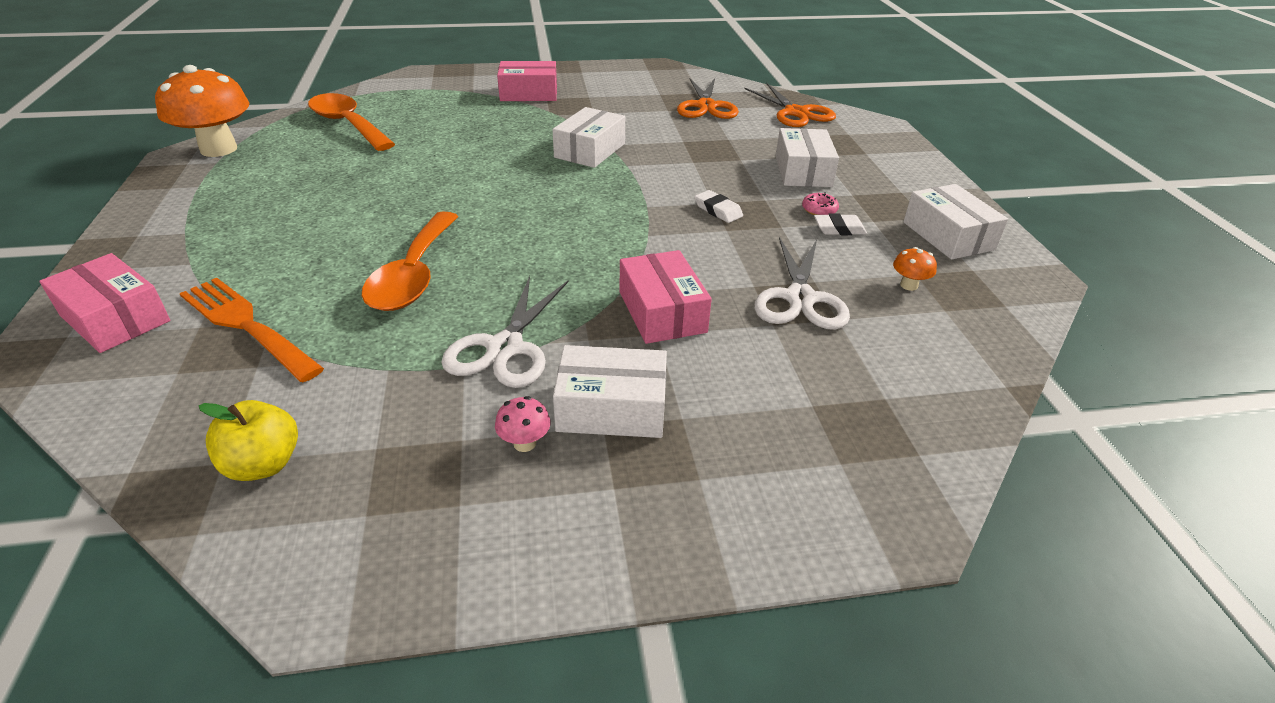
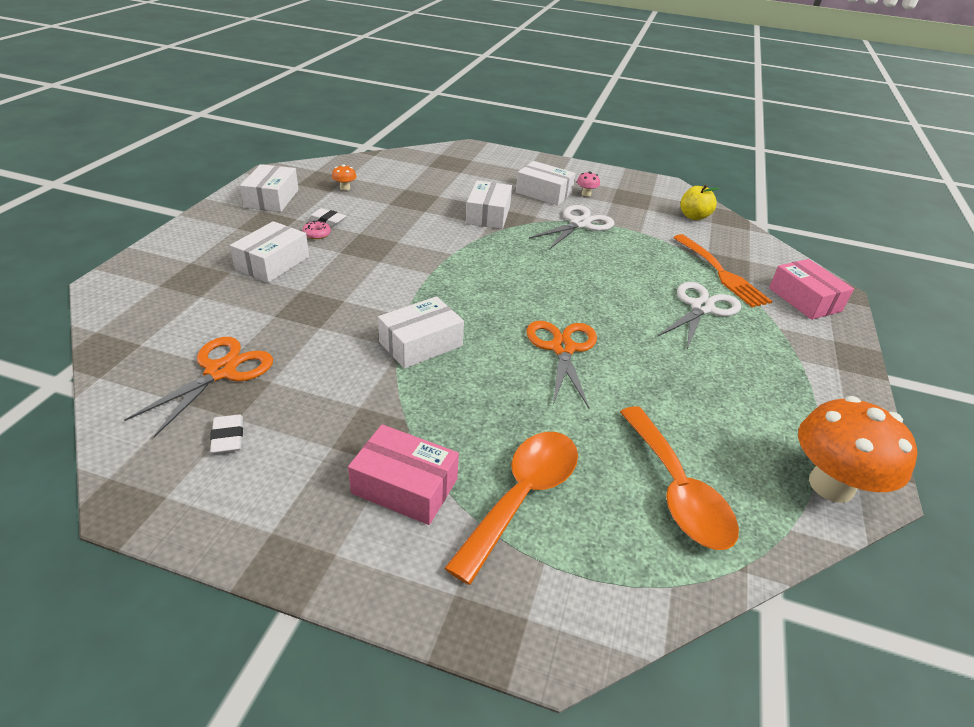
camera: 155 degrees left, 0 degrees up
orange spoon [362,212,459,311] -> orange spoon moved to [445,432,578,585]
pink box [620,250,712,344] -> white box [466,180,512,229]
white eraser [694,190,743,223] -> white eraser moved to [210,414,243,453]
orange scissors [745,83,836,127] -> orange scissors moved to [527,321,597,408]
white scissors [754,237,850,330] -> white scissors moved to [657,282,741,349]

